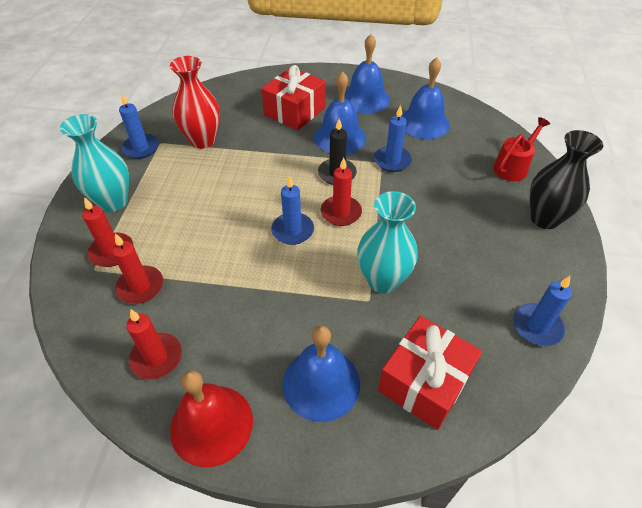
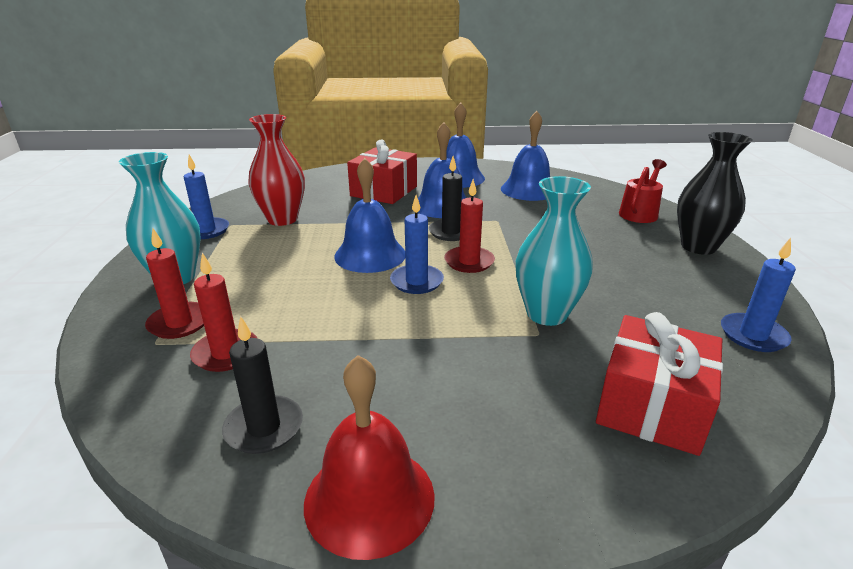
camera: 10 degrees left, 20 degrees down
red candle [126,309,182,380] -> black candle [222,316,303,454]
blue bell [282,326,360,422] -> blue bell moved to [334,158,405,273]
blue candle [374,105,412,172] -> none

